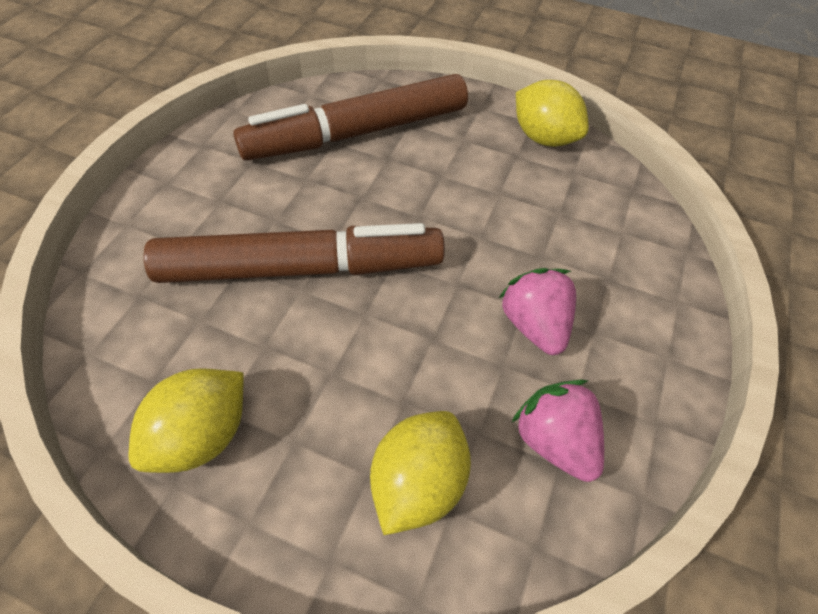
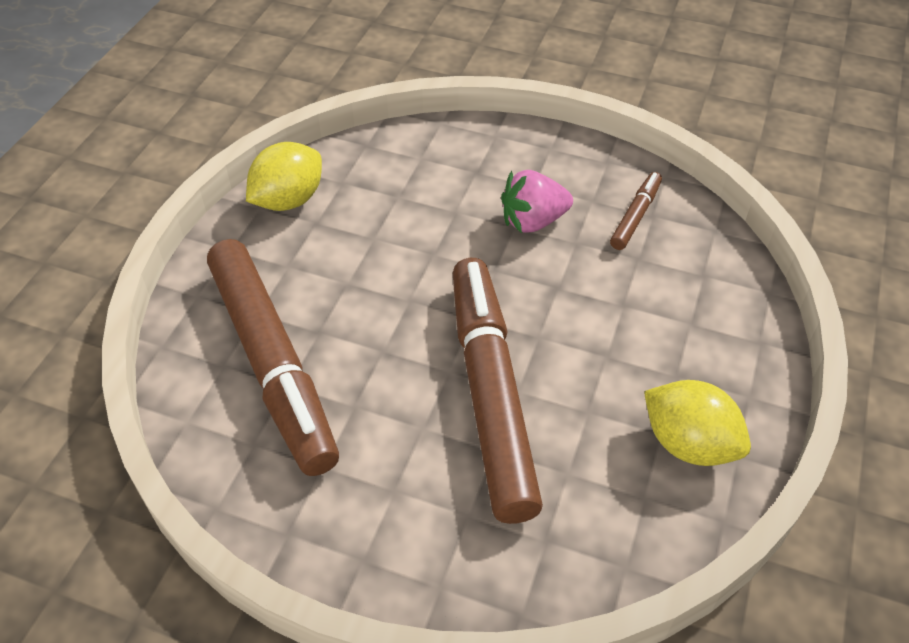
camera: 90 degrees left, 5 degrees down
yellow lemon [370,411,471,535] -> none
pink strawberry [511,380,604,482] -> brown marker [610,172,662,250]

